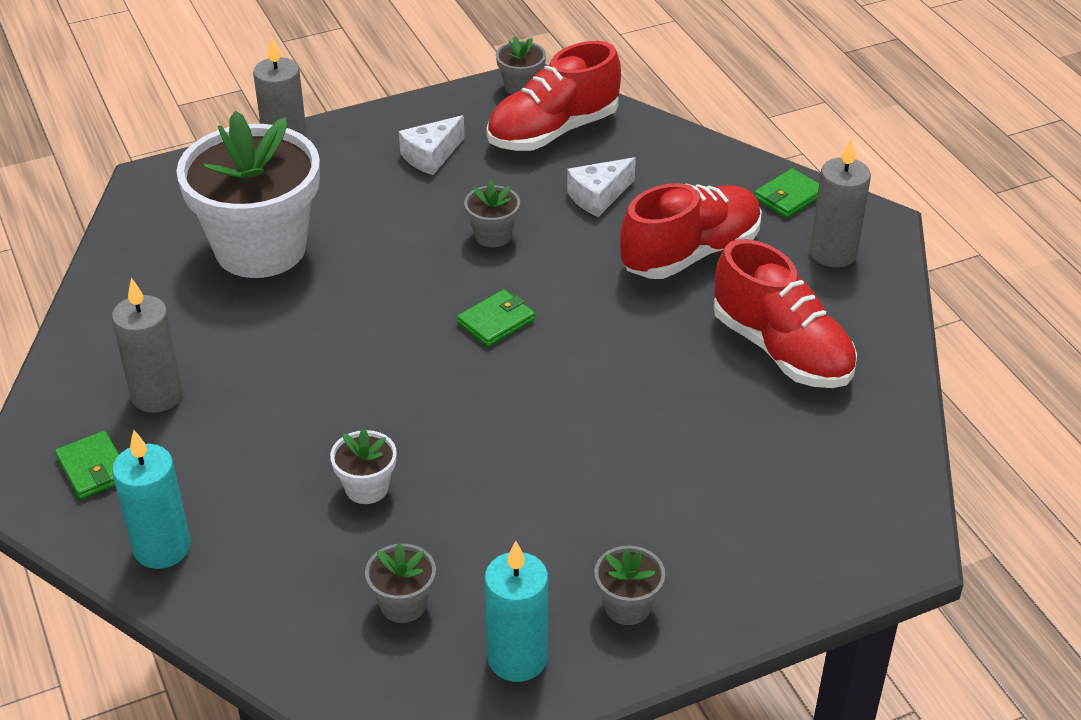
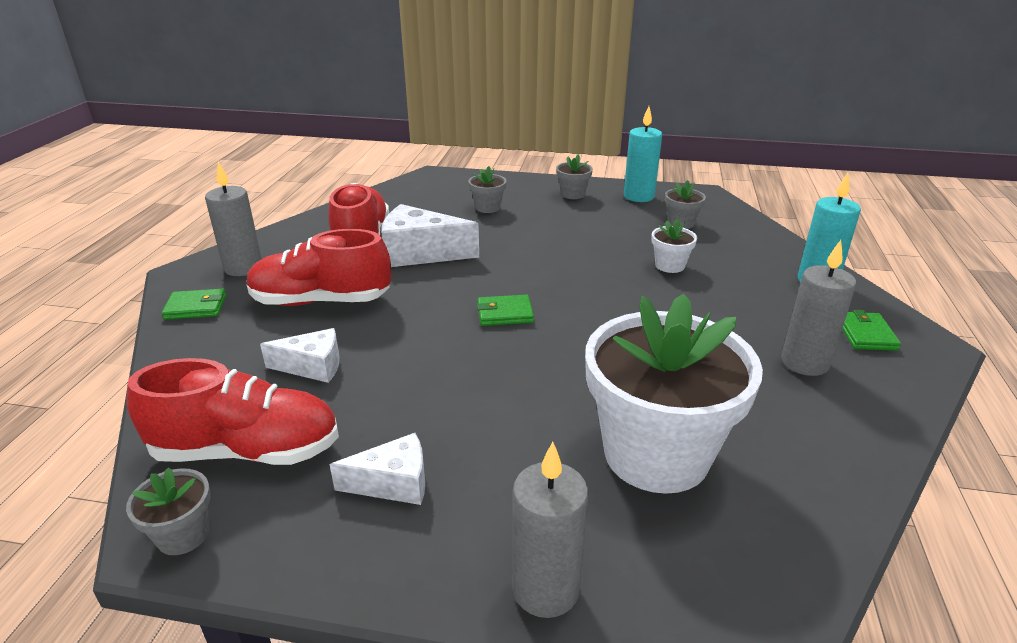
camera: 145 degrees left, 10 degrees down
grey flower pot [464,180,520,247] -> grey flower pot moved to [468,166,507,213]
none -> white cheese [382,204,479,267]

